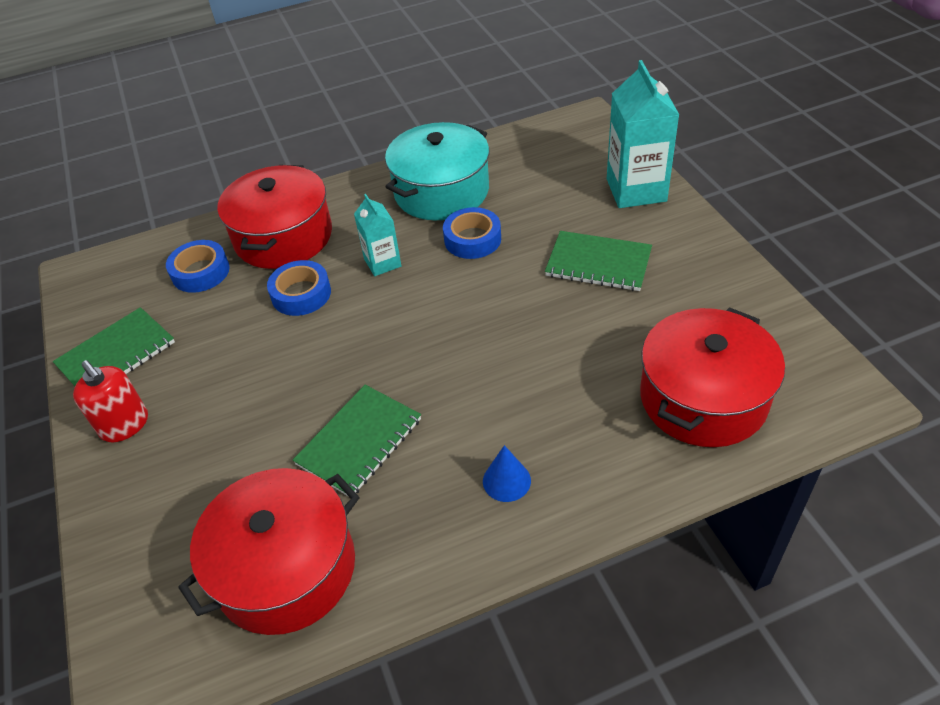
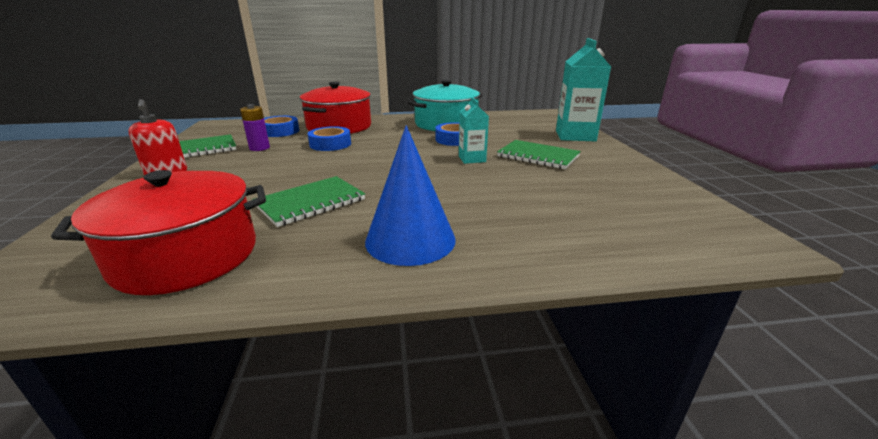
camera: 10 degrees right, 20 degrees down
turquoise carton [354,194,401,276] -> turquoise carton moved to [459,97,489,164]
blue cone [483,445,531,502] -> blue cone [365,125,456,266], size x2.03
red pot [640,307,785,447] -> none
none -> purple battery [240,104,270,151]

